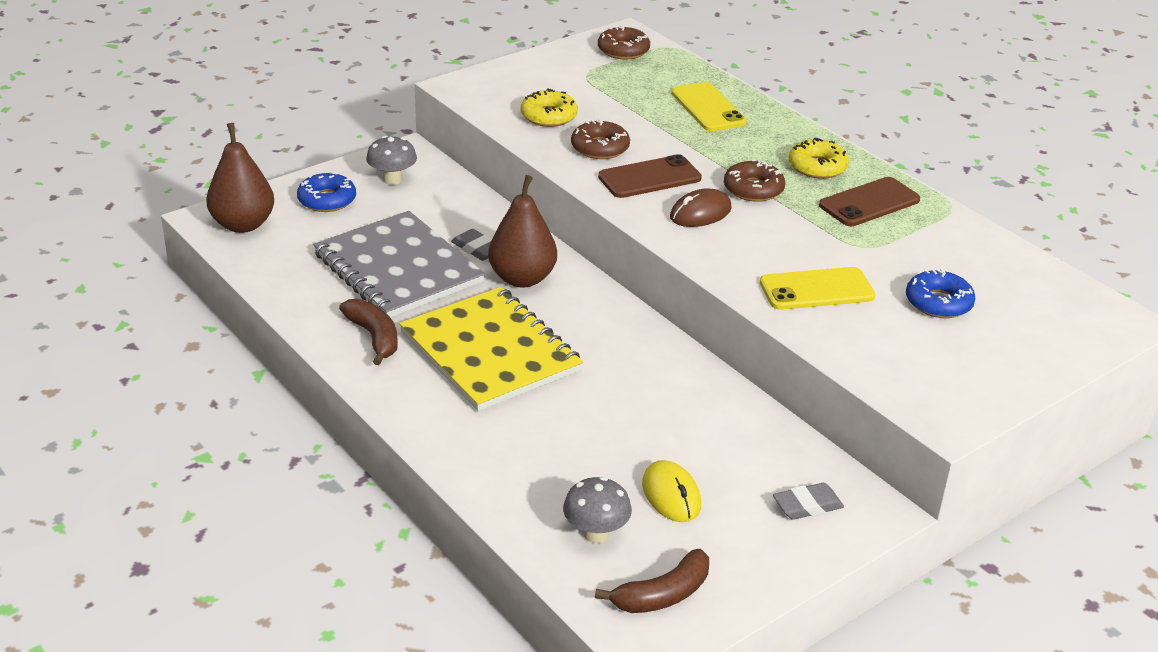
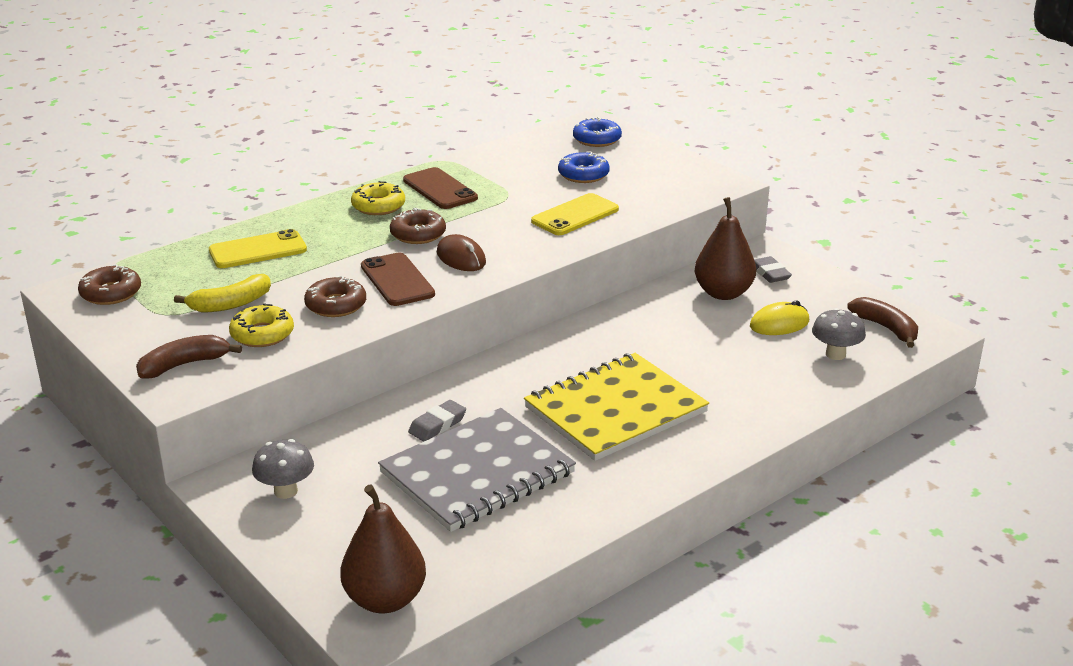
camera: 90 degrees left, 5 degrees down
blue donut [297,171,356,212] -> blue donut moved to [573,117,622,147]
brown banana [339,299,398,365] -> brown banana moved to [136,335,242,379]
brown pear [488,175,557,287] -> brown pear moved to [695,197,756,300]
yellow phone [760,267,875,310] -> yellow phone turned 60 degrees clockwise [531,193,619,235]
none -> yellow banana [174,274,271,313]

